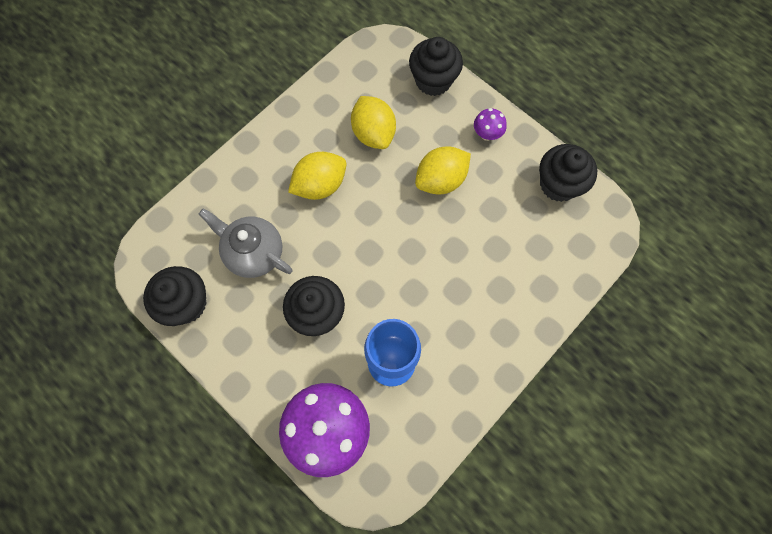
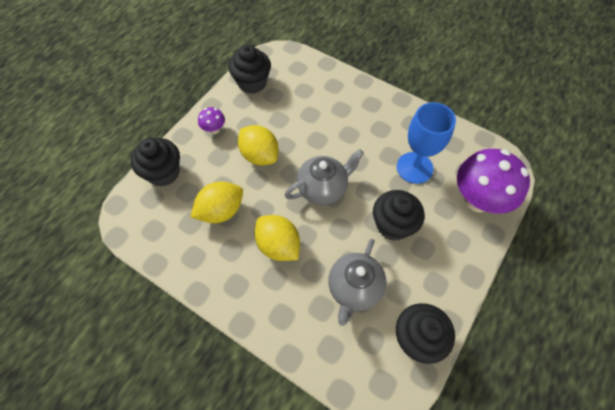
camera: 100 degrees left, 10 degrees down
none -> grey teapot [285,149,364,205]

